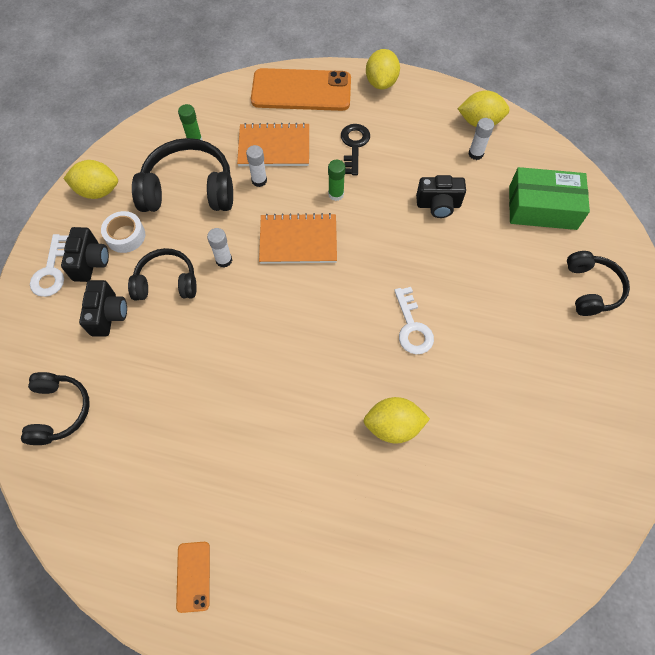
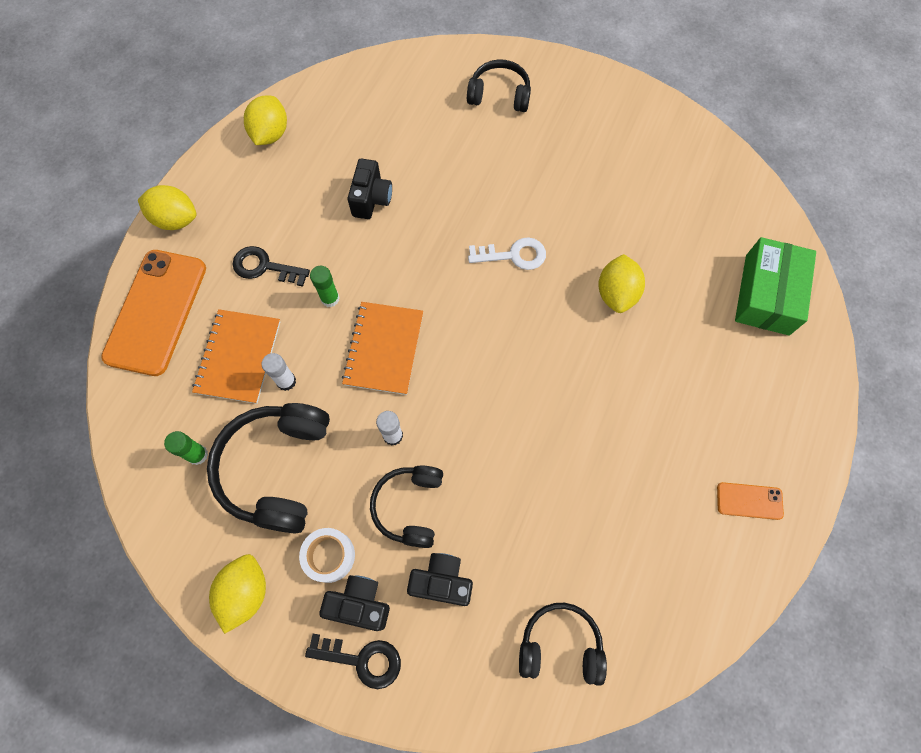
camera: 80 degrees left, 5 degrees up
white key [30,234,69,297] -> black key [305,634,401,689]
white glue stick [468,118,494,160] -> none
green box [509,167,590,230] -> green box moved to [735,237,816,336]

